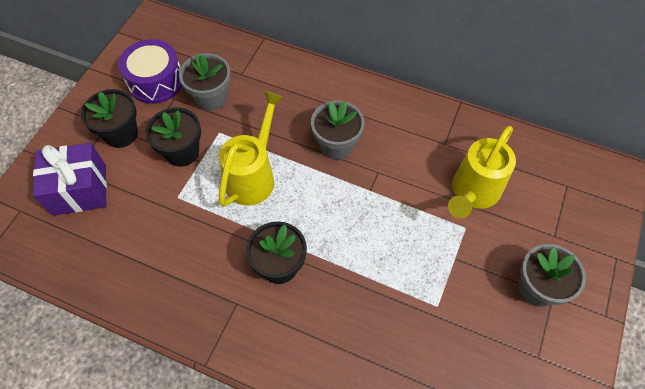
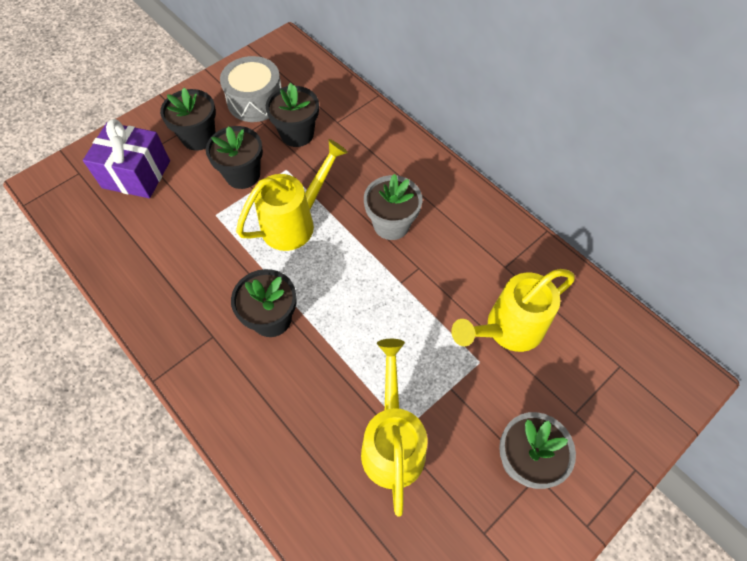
camera: 25 degrees right, 0 degrees up
purple drum [118,39,182,104] -> grey drum [220,56,282,122]
grey flower pot [179,53,231,111] -> black flower pot [266,83,319,147]
none -> yellow watering can [361,339,427,516]

